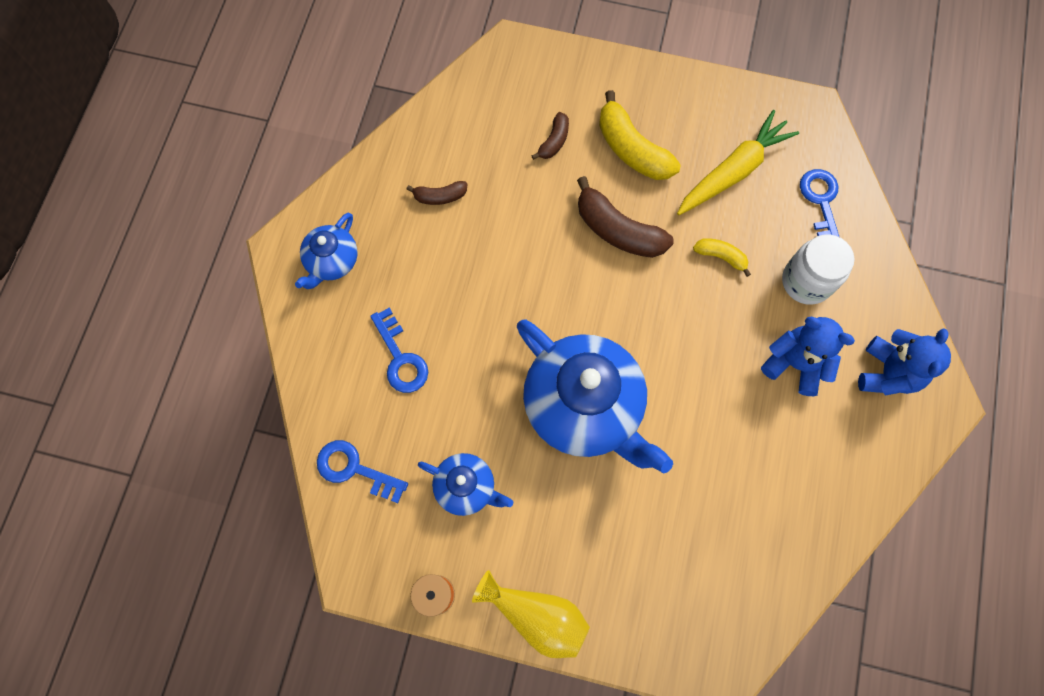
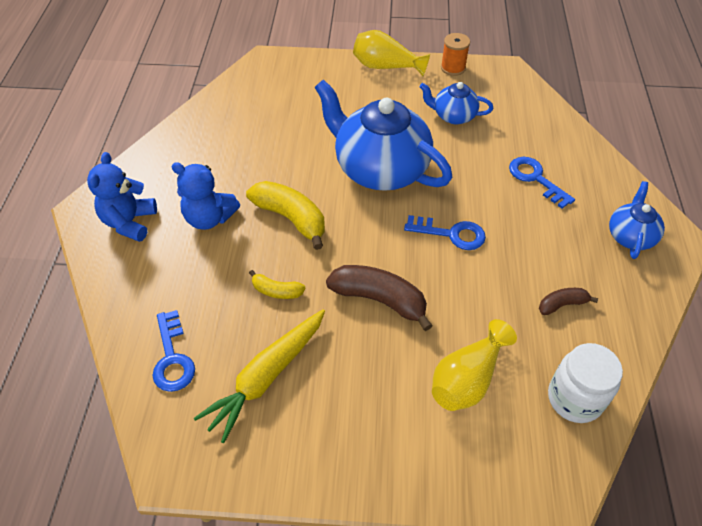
camera: 170 degrees right, 20 degrees down
blue key [317,440,408,503] -> blue key moved to [404,215,486,250]
brown banana [531,112,569,160] -> yellow vase [432,319,517,411]
yellow banana [599,90,681,180] -> yellow banana moved to [246,181,325,250]
white jar [782,234,854,305] -> white jar moved to [548,343,623,423]

